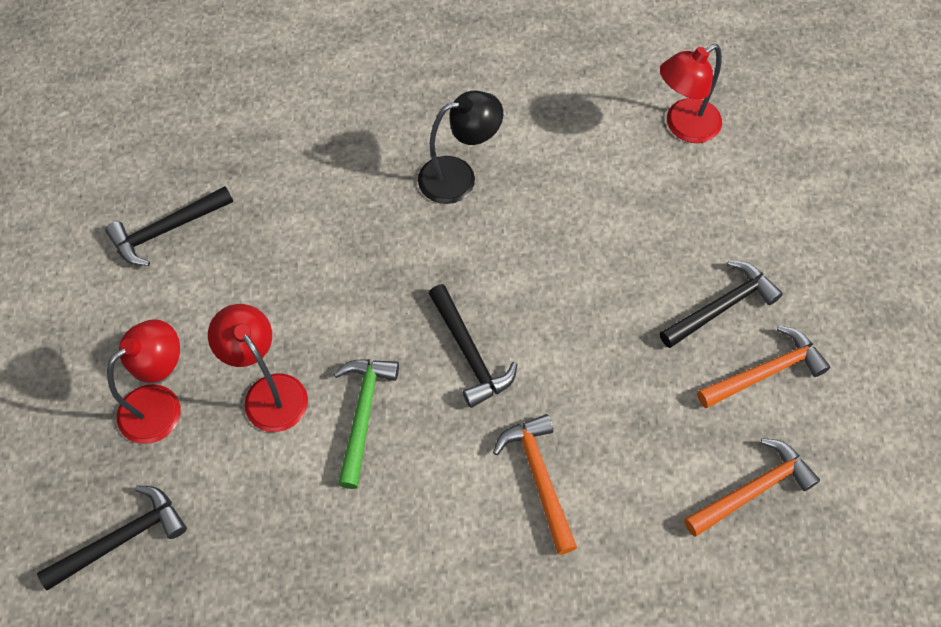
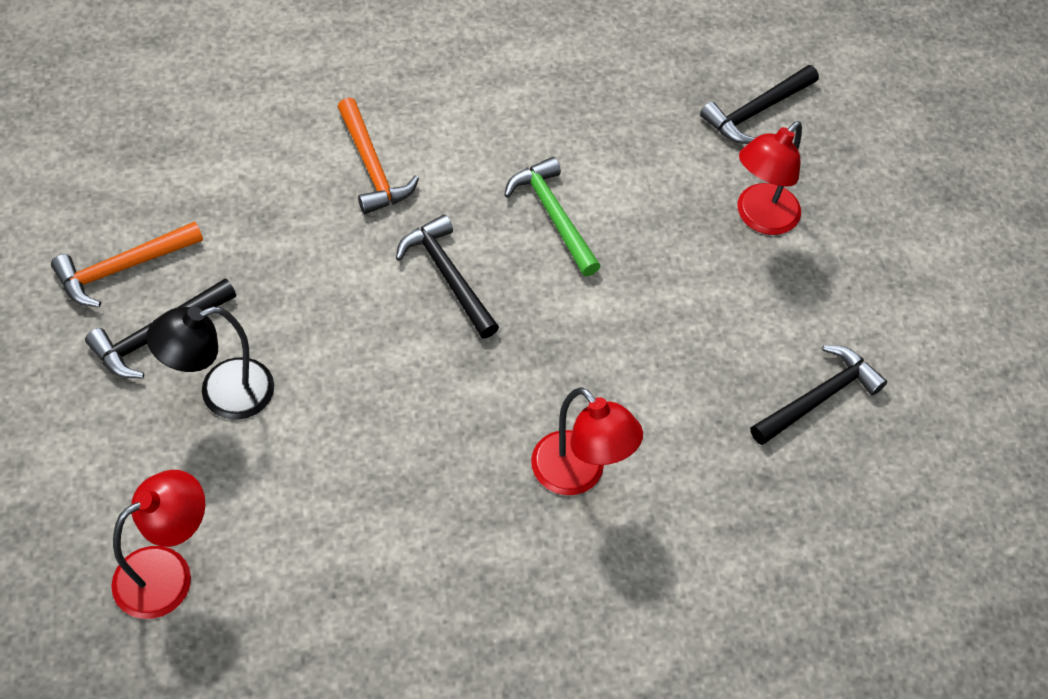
camera: 170 degrees right, 5 degrees down
red lamp [208,304,308,432] -> red lamp moved to [531,387,643,495]
green hammer [334,359,399,489] -> green hammer turned 150 degrees clockwise [504,157,601,276]
black lamp [418,91,503,204] -> black lamp moved to [146,306,274,420]
orange hammer [684,438,820,536] -> none

